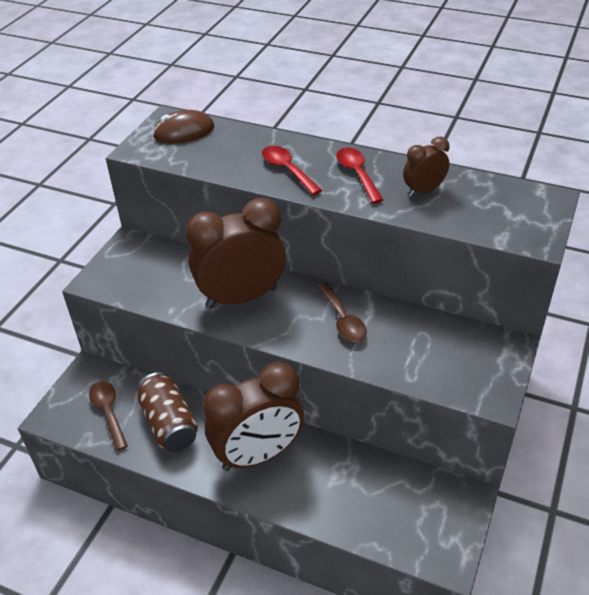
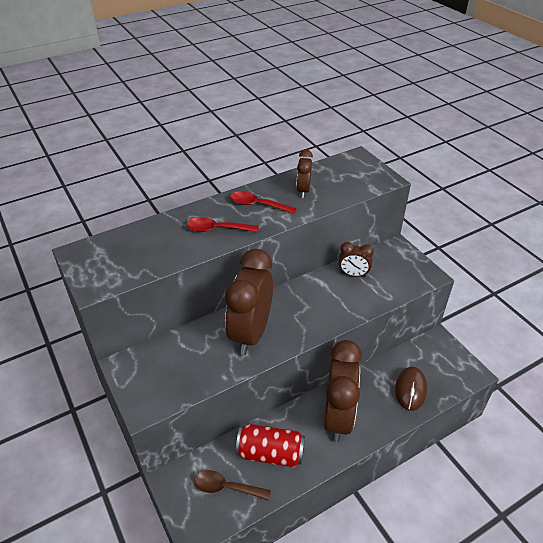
camera: 55 degrees left, 0 degrees up
brown can [137,372,198,452] -> red can [236,424,305,468]
brown mouse [153,110,214,144] -> brown mouse moved to [395,367,427,411]
brown spoon [317,283,367,342] -> none
none -> brown clock [338,242,374,277]

